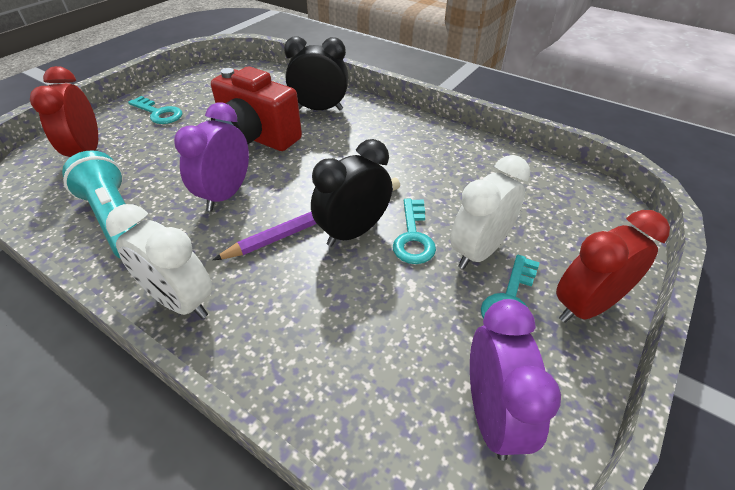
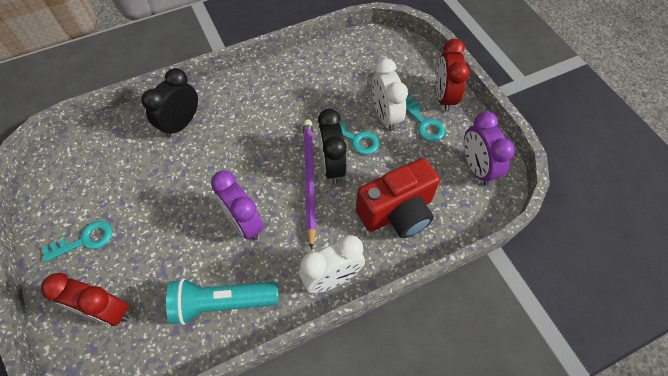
camera: 60 degrees left, 15 degrees up
red camera [211,66,302,151] -> red camera moved to [356,158,440,238]
purple clock [470,299,561,461] -> purple clock turned 135 degrees counterclockwise [464,111,514,186]

